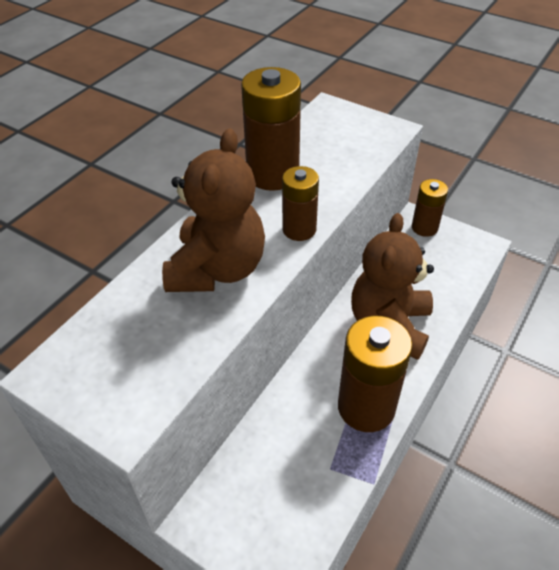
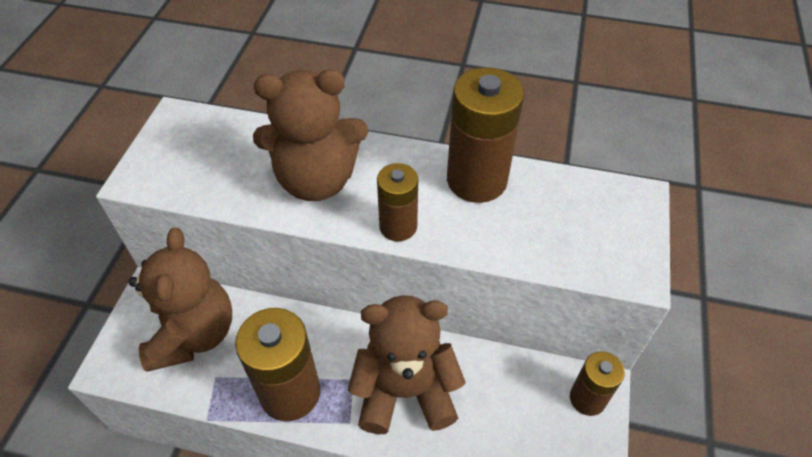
camera: 70 degrees right, 5 degrees up
none -> brown teddy bear [129,228,232,372]

